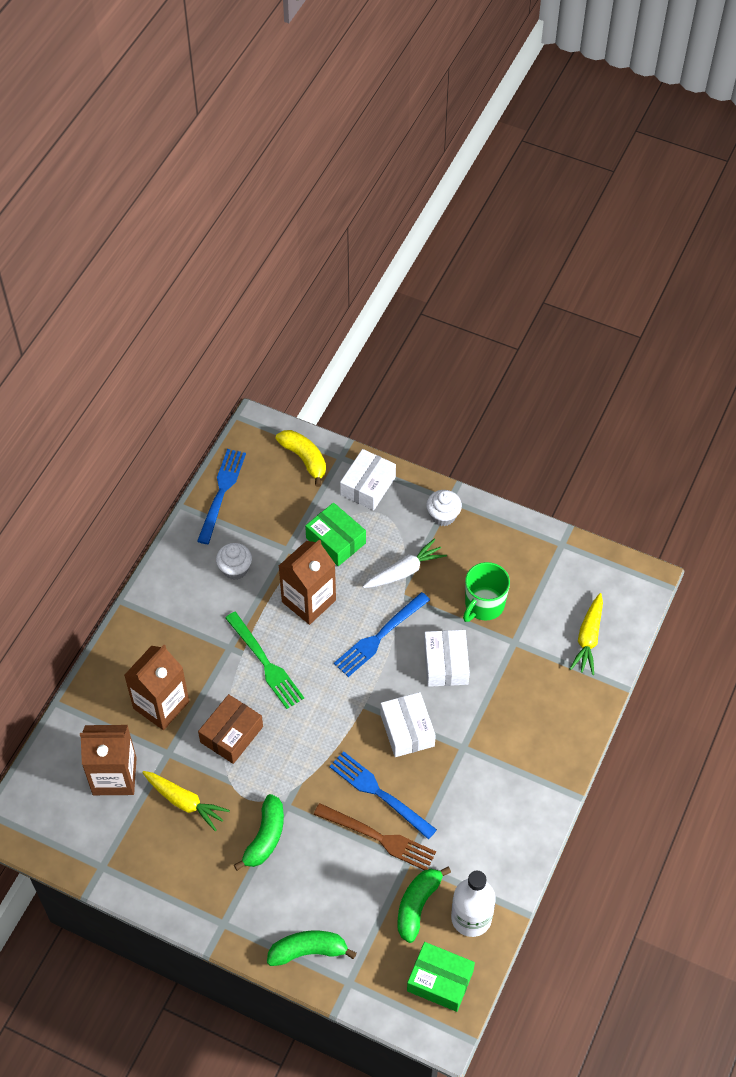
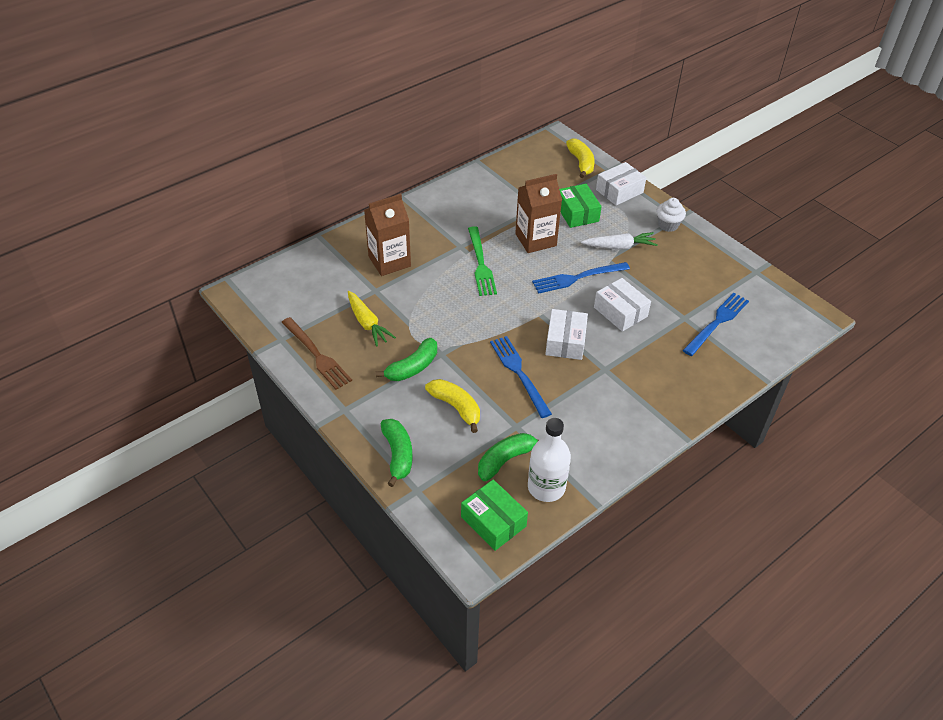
camera: 25 degrees right, 10 degrees down
brown carton [80,725,137,795] -> none
blue fork [197,449,246,544] -> blue fork moved to [683,293,749,356]
brown box [198,694,263,764] -> none
white cupcake [216,543,252,580] -> none
green banana [267,930,357,966] -> green banana turned 60 degrees clockwise [381,419,412,487]
brown fork [314,803,436,870] -> brown fork moved to [281,317,352,390]
white box [424,630,470,687] -> white box turned 60 degrees counterclockwise [594,278,651,332]
green mug [463,562,510,622] -> none
yellow carrot [570,593,603,675] -> none
none -> yellow banana [425,379,480,433]

